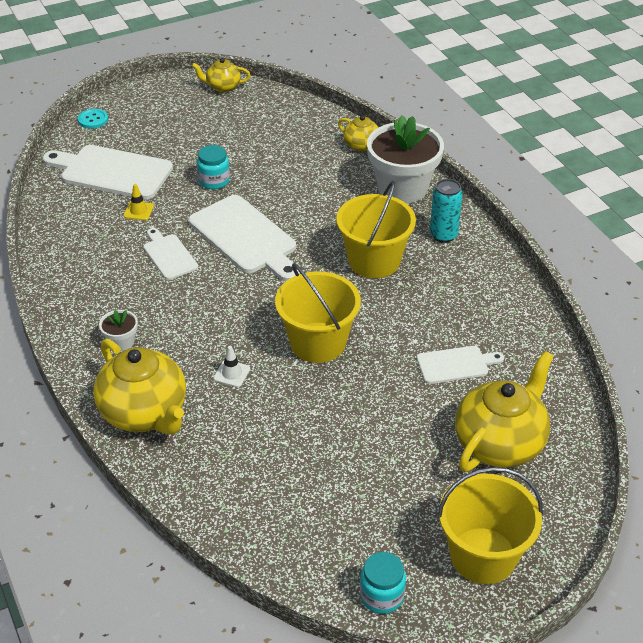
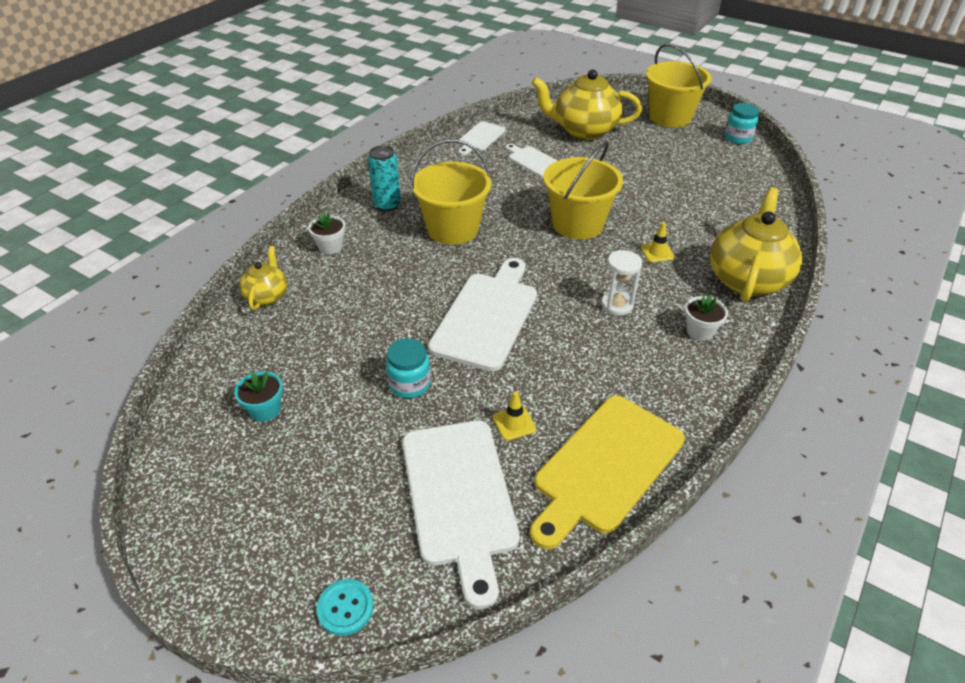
camera: 120 degrees left, 0 degrees up
white cutting board [143,228,198,280] -> white cutting board moved to [458,121,506,155]
yellow teapot [192,58,251,93] -> none
white traffic cone [214,346,250,387] -> yellow traffic cone [641,222,675,263]
white flower pot [367,115,444,204] -> white flower pot [308,213,345,254], size x0.44
none -> turquoise flower pot [234,371,283,422]
none -> yellow cutting board [530,396,685,549]
none -> white hourglass [601,250,642,316]

